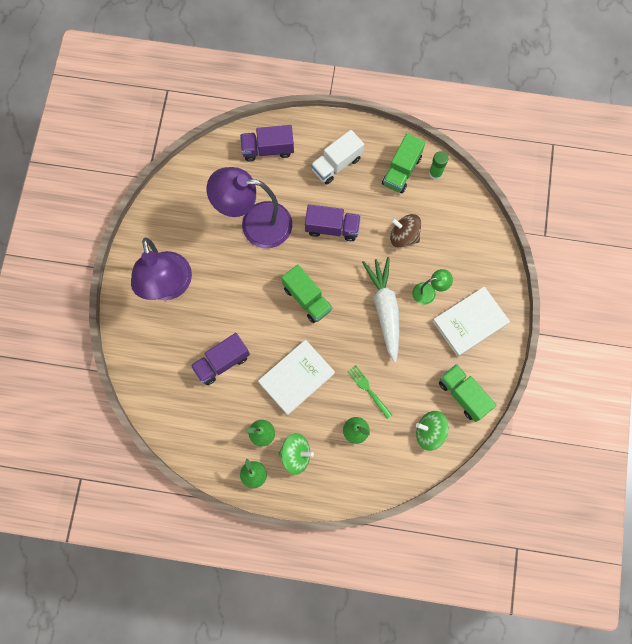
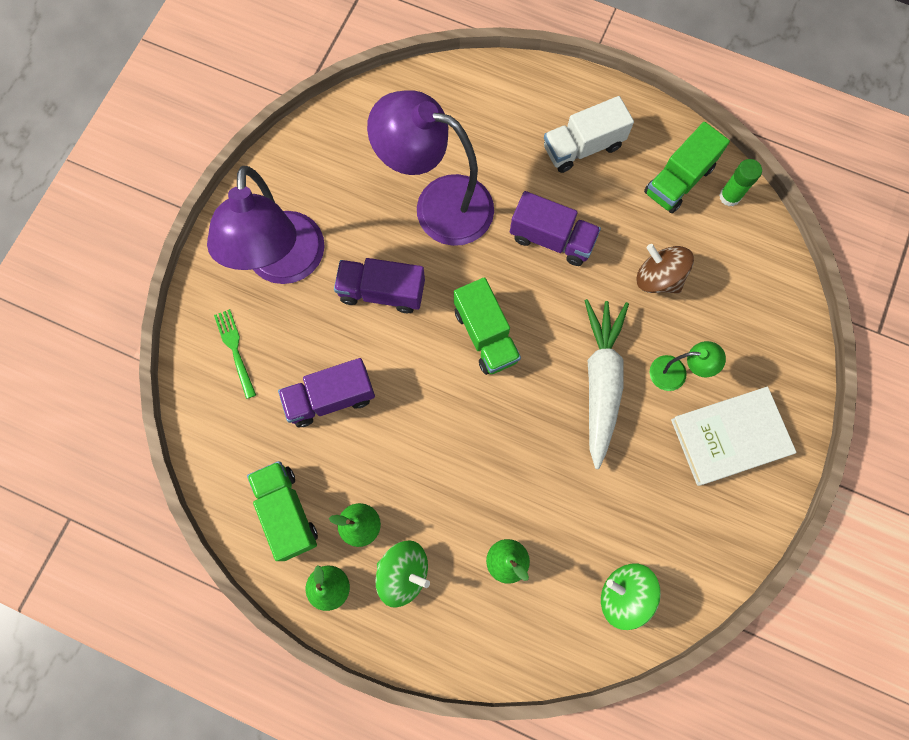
camera: 15 degrees right, 0 degrees up
purple truck [240,125,294,161] -> purple truck moved to [334,258,425,313]
white book [258,340,335,415] -> none
green fork [347,365,392,419] -> green fork moved to [214,309,256,399]
green truck [439,364,496,422] -> green truck moved to [247,461,318,561]

